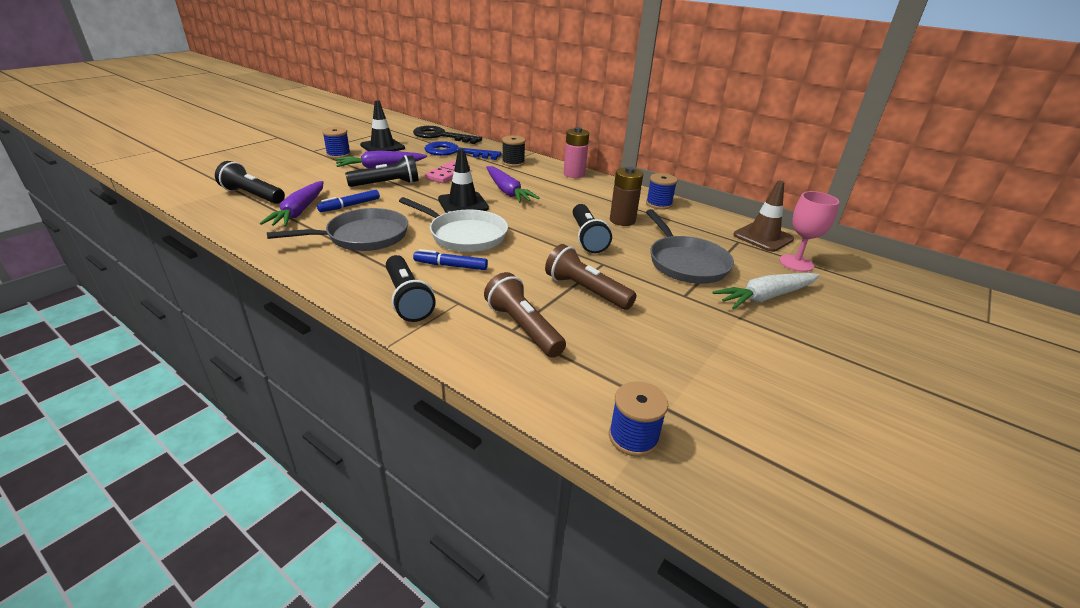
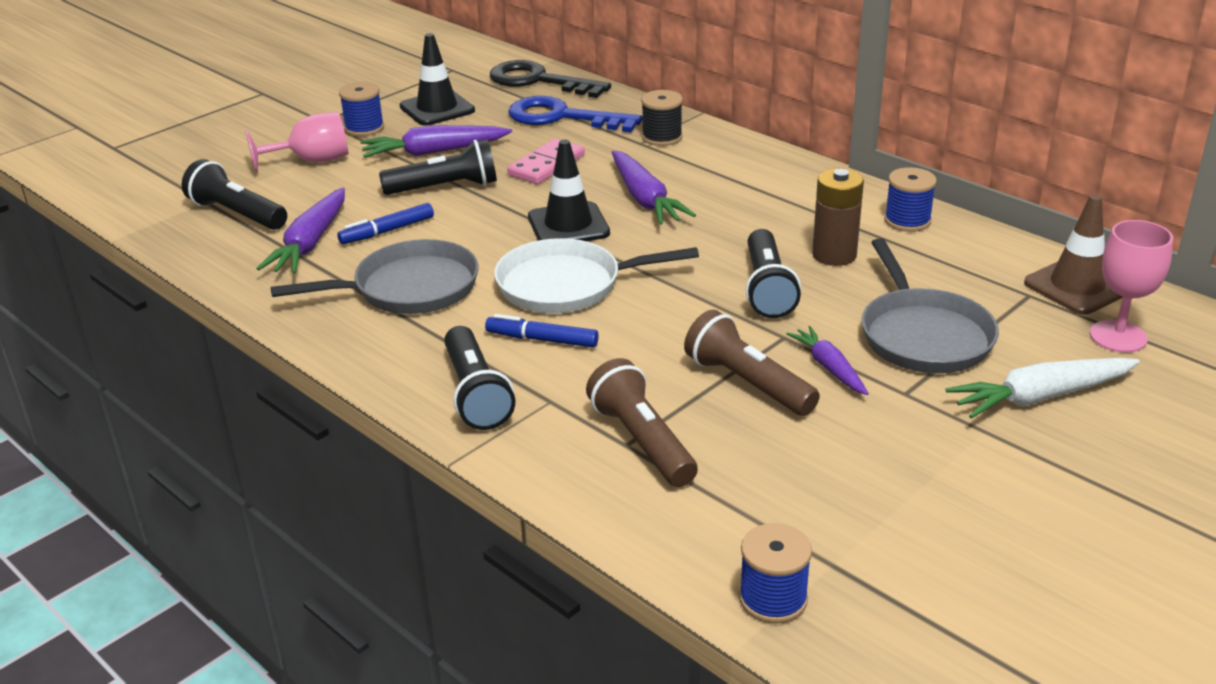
camera: 10 degrees right, 0 degrees up
white pan [399,197,508,252] -> white pan turned 135 degrees clockwise [494,238,699,313]
pink battery [564,127,589,178] -> none
none -> pink goblet [245,112,348,173]
none -> purple carrot [786,326,869,395]

